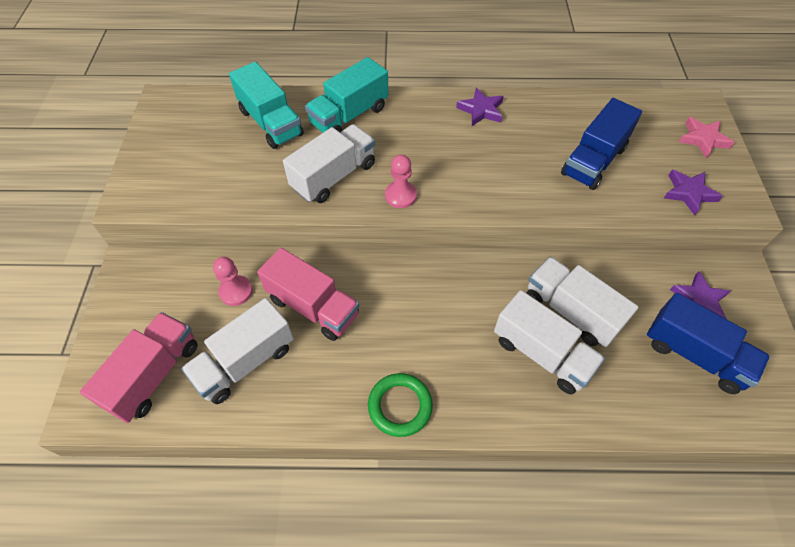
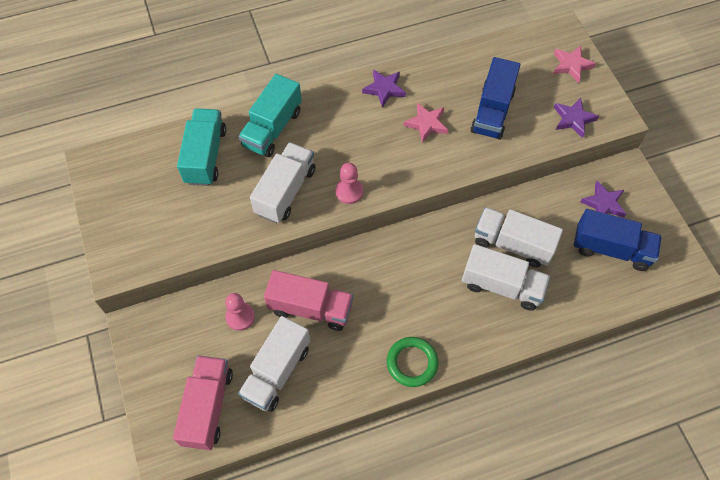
camera: 20 degrees left, 5 degrees up
turquoise truck [229,62,304,149] -> turquoise truck turned 120 degrees counterclockwise [177,108,226,186]
none -> pink star [404,103,448,143]

